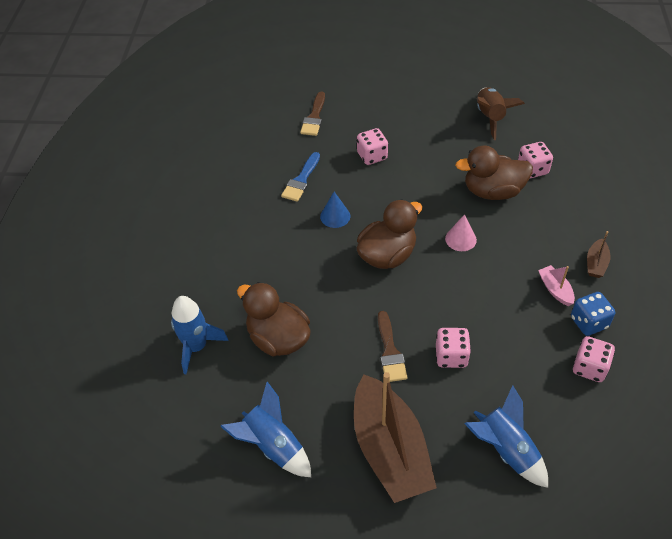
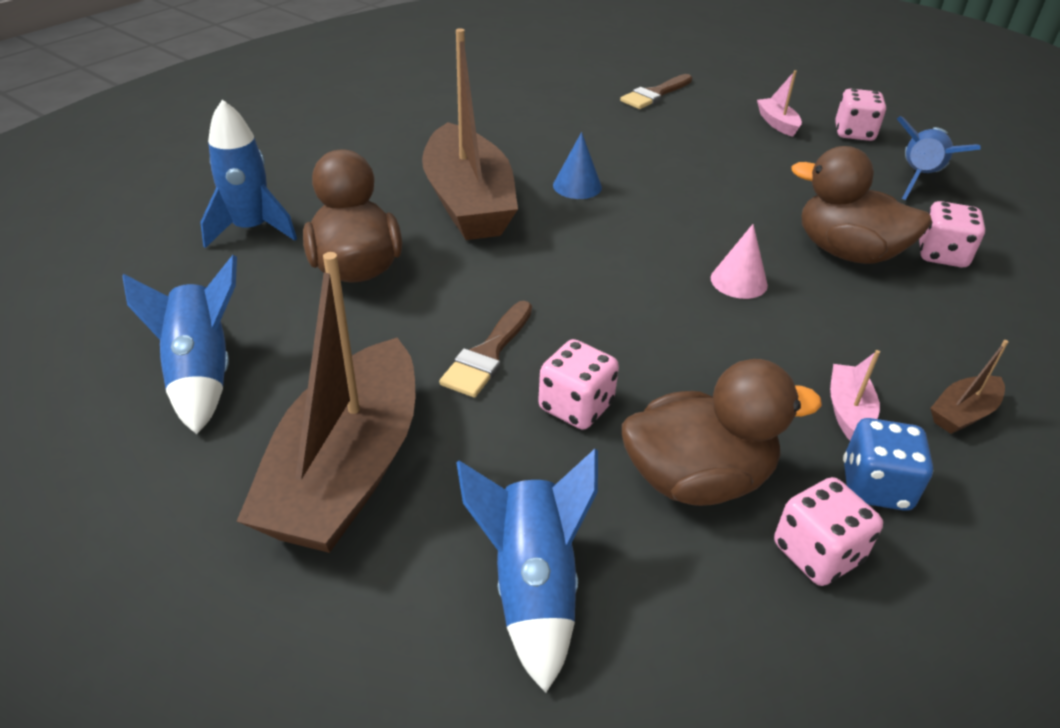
camera: 30 degrees right, 10 degrees down
blue brush [281,152,320,202] -> none
pink dice [357,128,388,165] -> pink dice moved to [835,89,886,141]
brown duck [357,199,423,269] -> brown duck moved to [622,359,822,506]
brown rocket [476,87,525,140] -> blue rocket [897,116,981,200]
none -> brown boat [422,28,518,240]
none -> pink boat [757,70,802,137]

